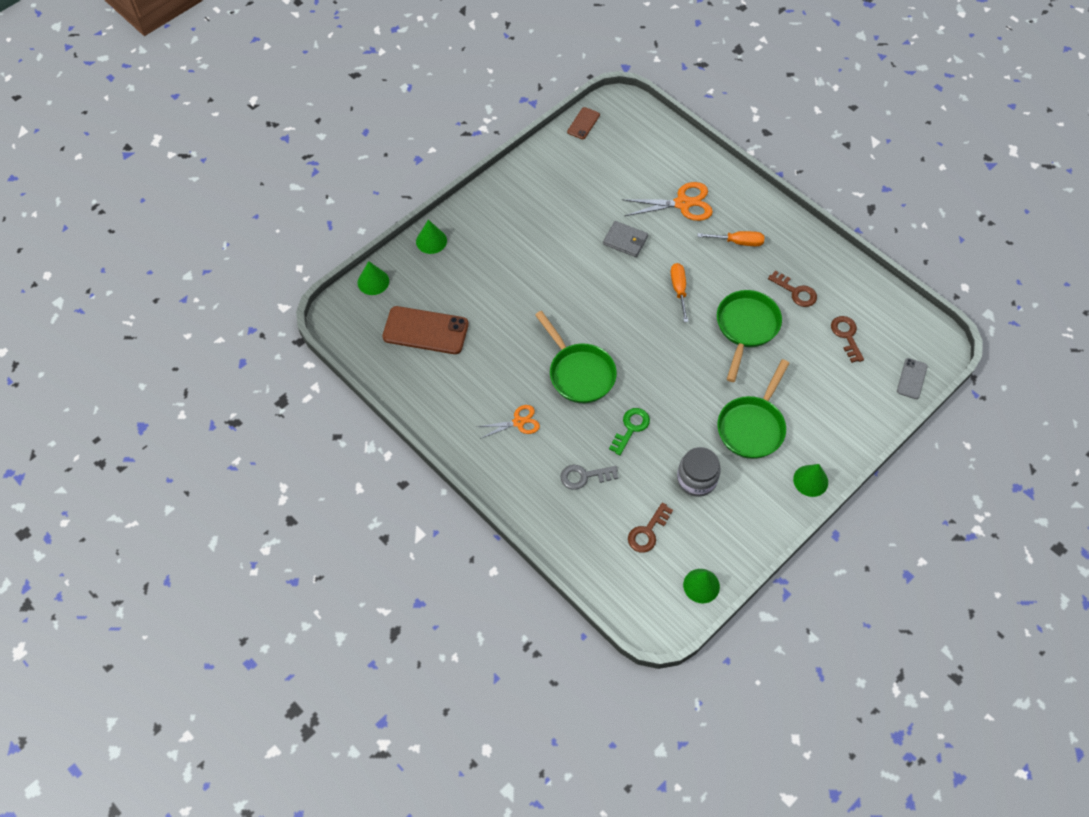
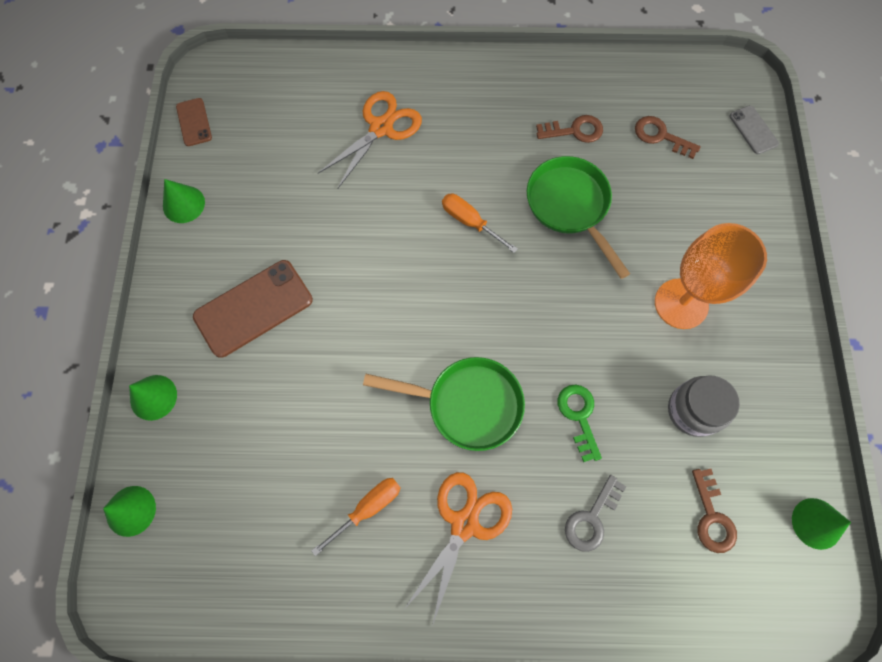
camera: 45 degrees left, 10 degrees up
brown phone [382,306,469,354] -> brown phone moved to [193,260,313,358]
orange scissors [477,405,540,439] -> orange scissors [405,472,512,626], size x1.61
grey wallet [603,221,648,257] -> none
orange screwdriver [697,231,764,246] -> orange screwdriver moved to [311,478,401,556]
green pan [718,359,789,459] -> orange goblet [655,223,767,329]
green cone [793,464,828,497] -> green cone moved to [163,179,205,223]

